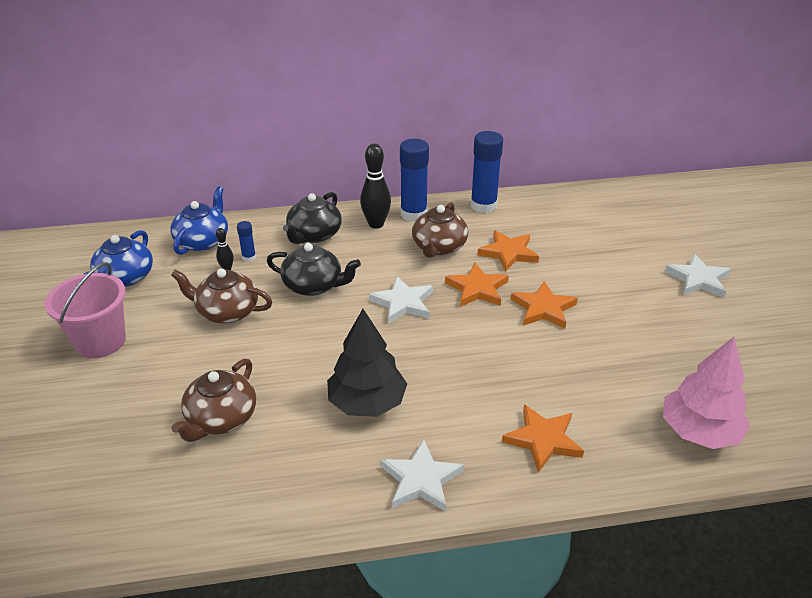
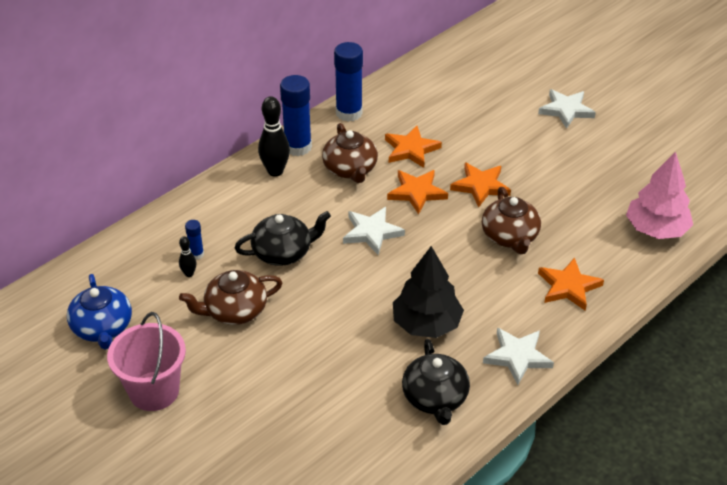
camera: 35 degrees left, 5 degrees up
blue teapot [170,186,228,255] -> none
brown teapot [172,359,256,442] -> brown teapot moved to [482,187,541,254]
black teapot [283,192,342,244] -> black teapot moved to [402,339,470,425]

